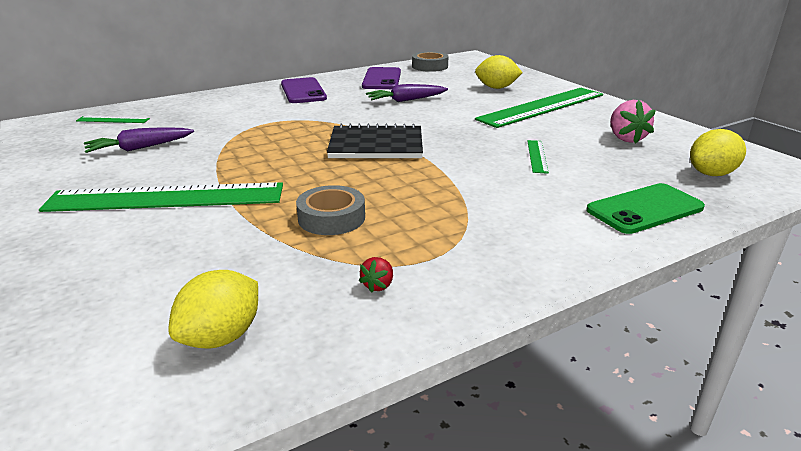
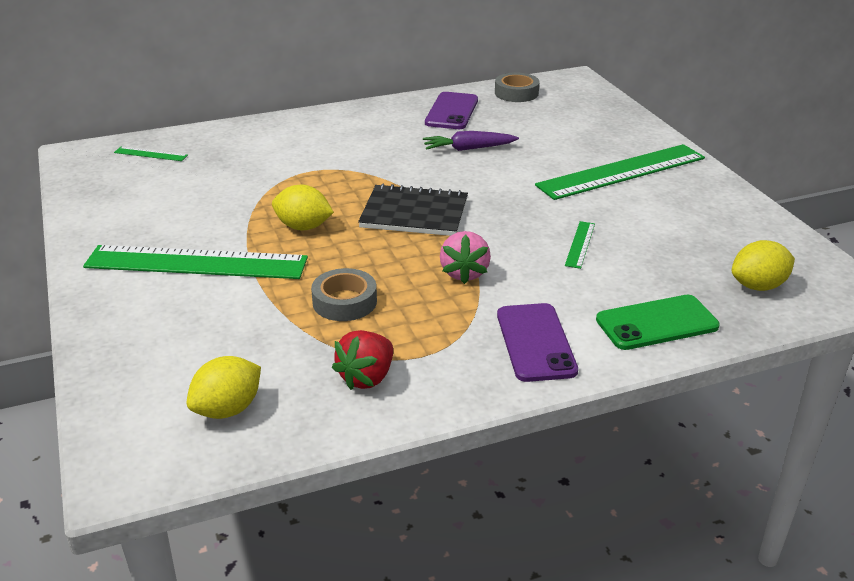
camera: 10 degrees right, 5 degrees up
purple carrot [84,127,194,153] -> none
purple phone [281,77,327,103] -> purple phone moved to [497,303,578,382]
red strawberry [359,257,393,293] -> red strawberry [332,330,393,390], size x1.93
yellow lemon [475,55,523,89] -> yellow lemon moved to [272,184,334,230]
pink strawberry [610,100,656,144] -> pink strawberry moved to [440,231,491,284]

